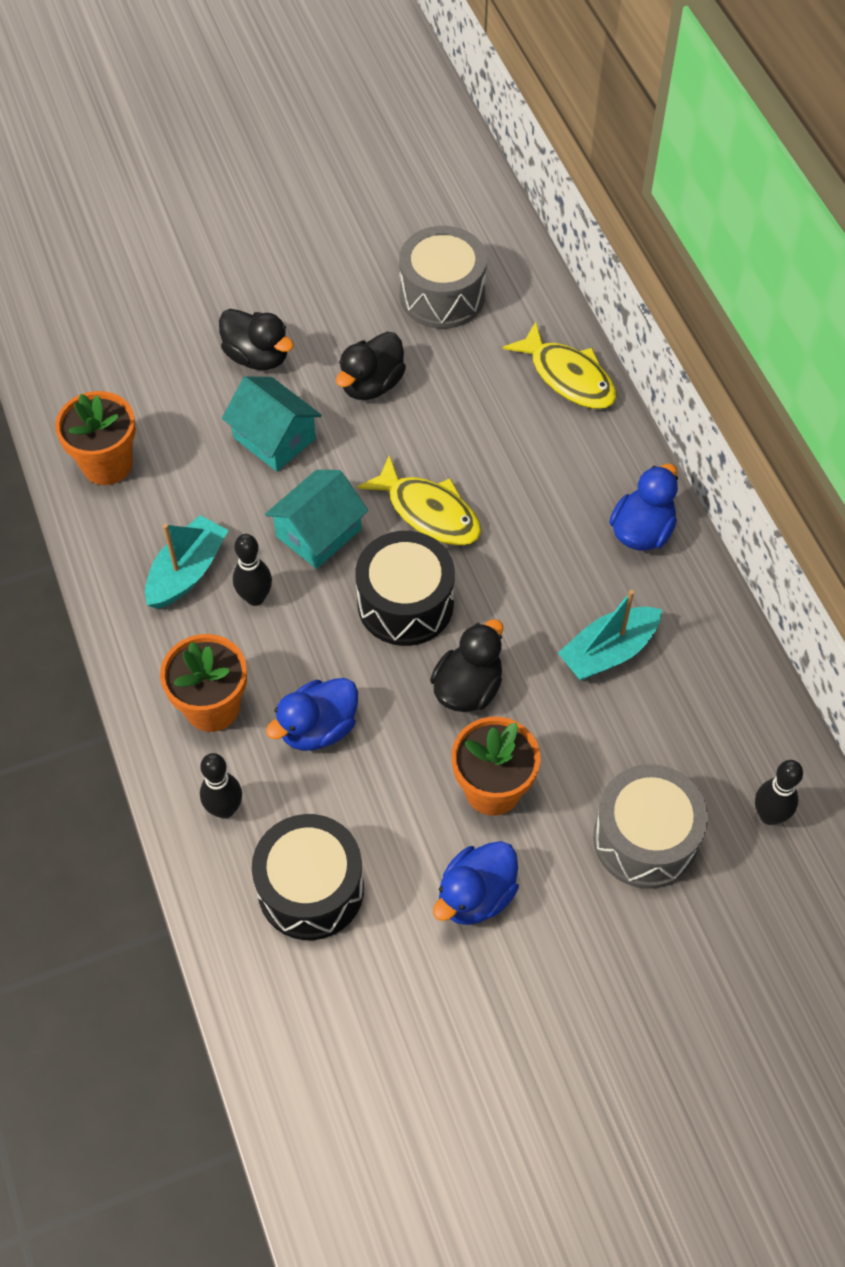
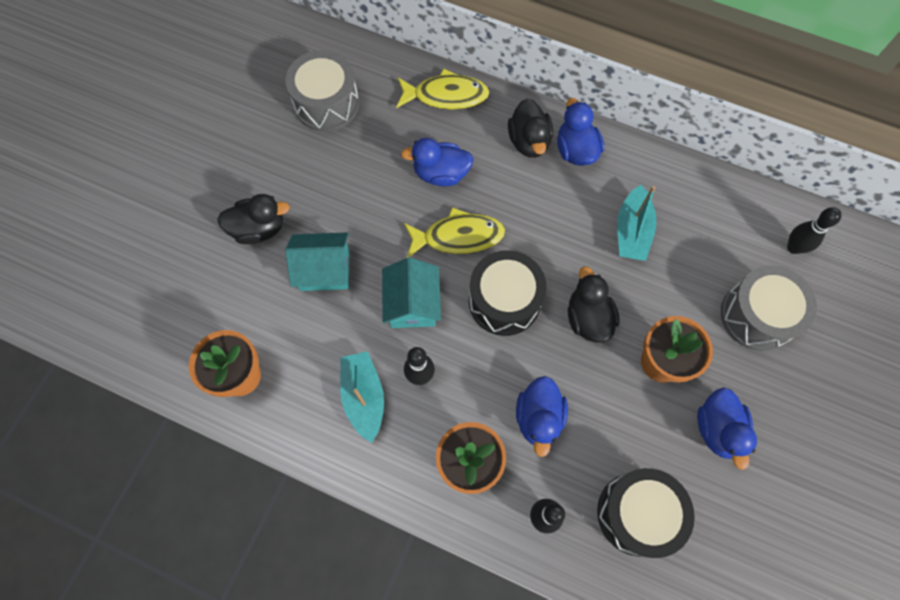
camera: 45 degrees left, 10 degrees up
black duck [336,332,406,400] -> black duck moved to [508,99,553,158]
none -> blue duck [401,138,474,187]

